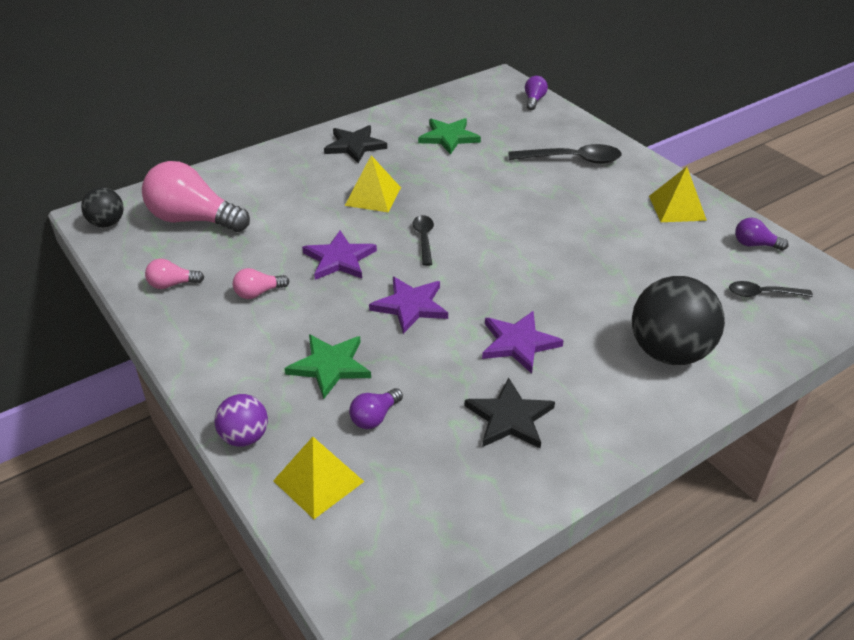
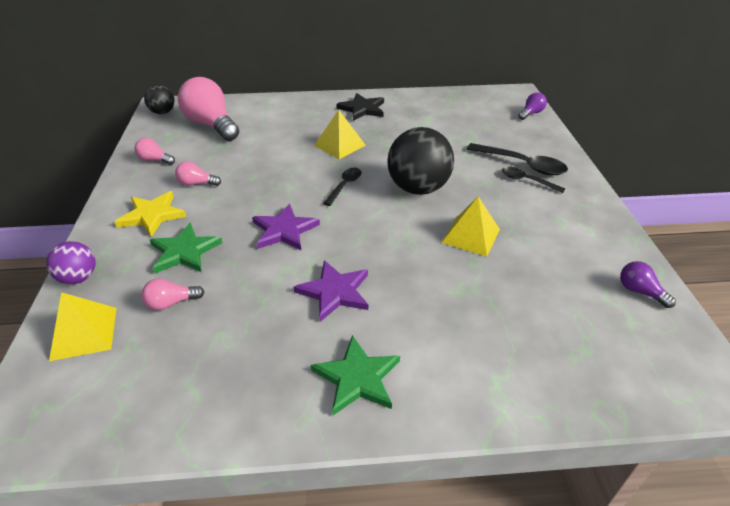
camera: 30 degrees right, 0 degrees up
purple star [302,231,377,280] -> none
purple light bulb [349,388,403,429] -> pink light bulb [141,278,204,310]
green star [418,118,481,155] -> green star moved to [311,335,400,415]
black star [465,378,555,449] -> none
black ball [632,276,725,365] -> black ball moved to [387,127,454,195]
yellow pyramid [649,167,707,222] -> yellow pyramid moved to [442,197,500,257]
black spoon [729,281,813,297] -> black spoon moved to [502,167,565,193]
none -> yellow star [115,191,187,237]

